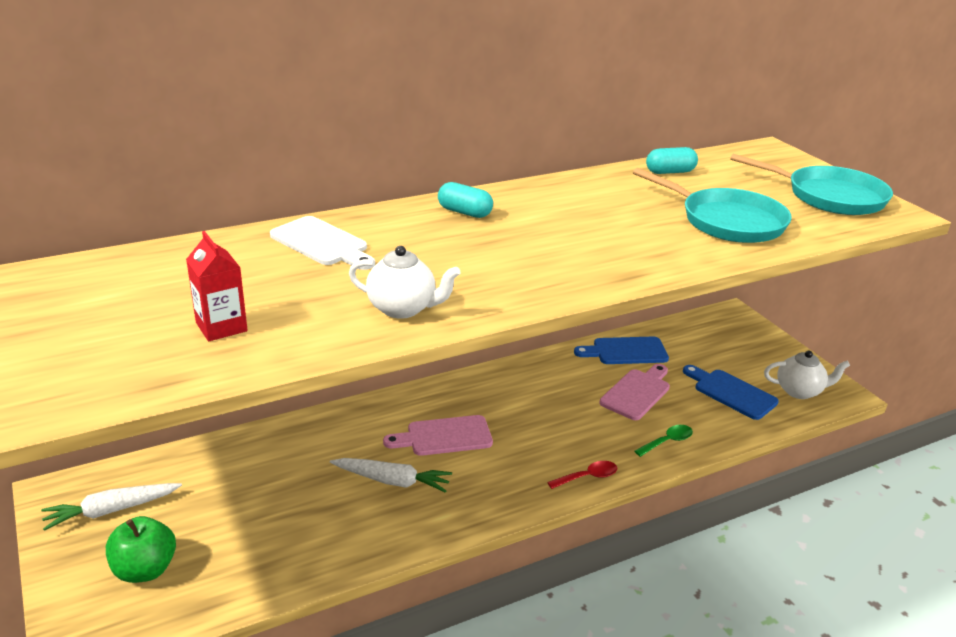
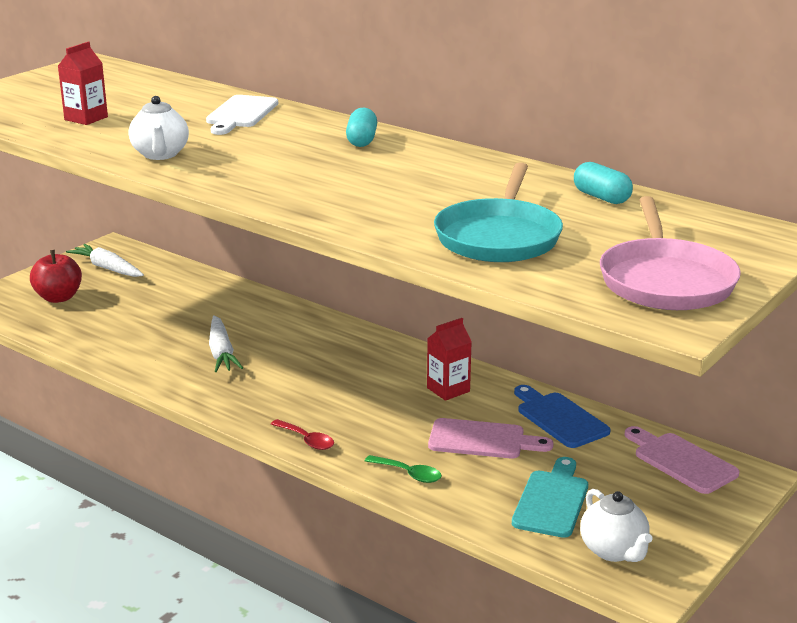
camera: 65 degrees right, 5 degrees down
green apple [106,516,176,583] -> red apple [30,250,82,303]
pink cutting board [383,415,493,456] -> pink cutting board moved to [625,426,740,494]
blue cutting board [683,365,779,420] -> turquoise cutting board [512,457,588,538]
turquoise pan [730,154,893,215] -> pink pan [600,196,741,310]
none -> red carton [427,318,472,401]

